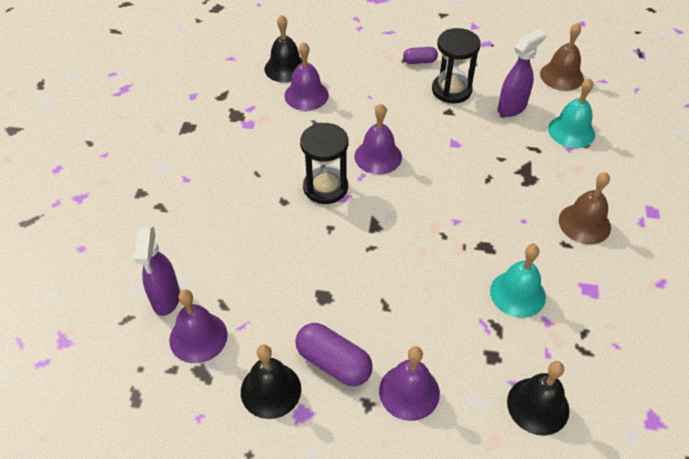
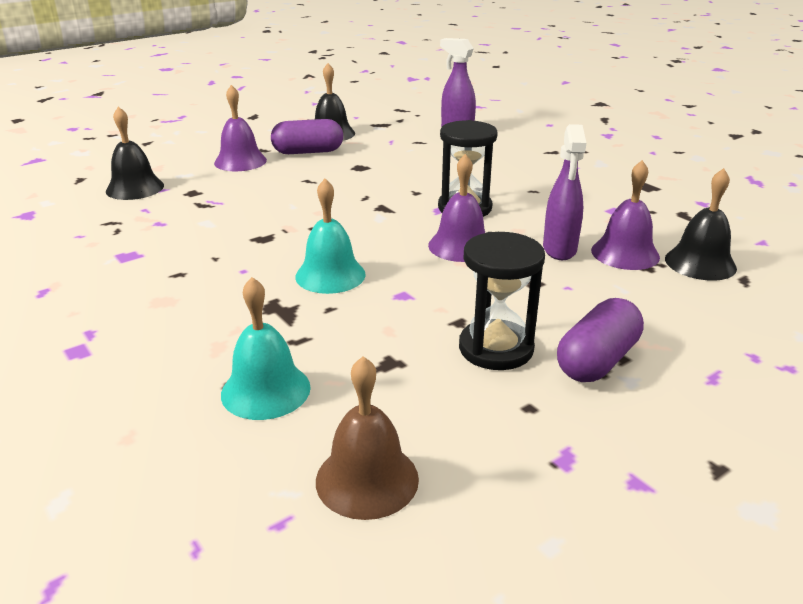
camera: 135 degrees right, 20 degrees down
purple bell [169,289,228,363] -> none
purple capsule [403,47,438,64] -> purple capsule [557,298,644,382], size x1.74
turquoise bell [490,244,546,318] -> turquoise bell moved to [295,179,366,294]
purple spray bottle [498,29,546,117] -> purple spray bottle moved to [543,124,586,260]
brown bell [559,172,611,244] -> none

